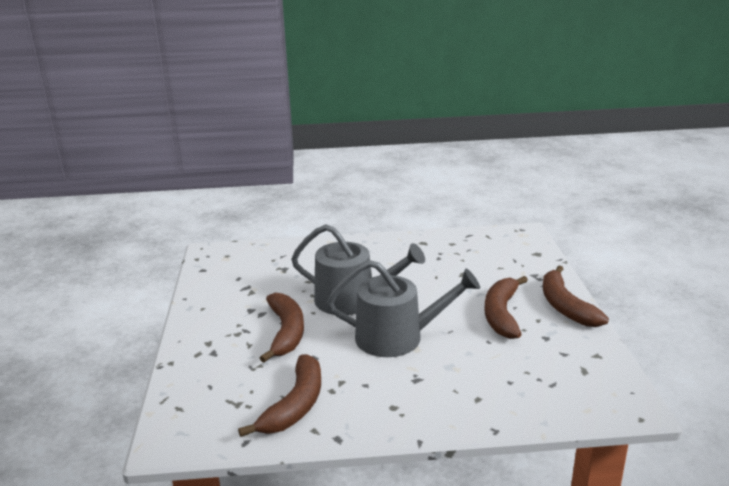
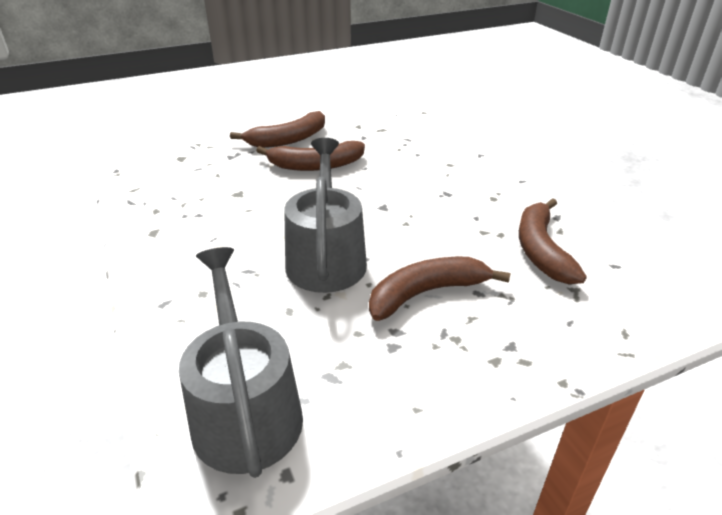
camera: 110 degrees left, 10 degrees up
brown banana [238,354,321,437] -> brown banana turned 90 degrees counterclockwise [519,198,587,284]
grey watering can [327,260,480,357] -> grey watering can moved to [179,247,303,478]

